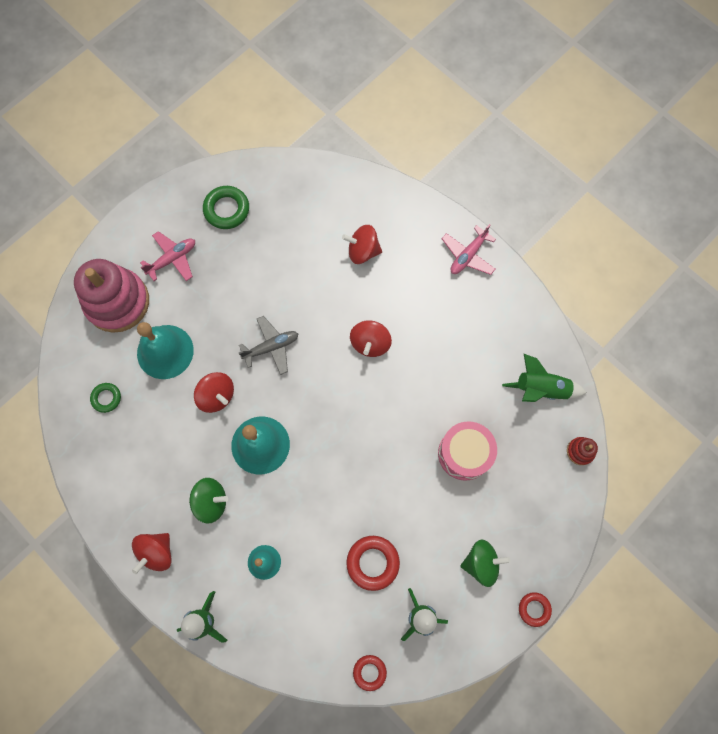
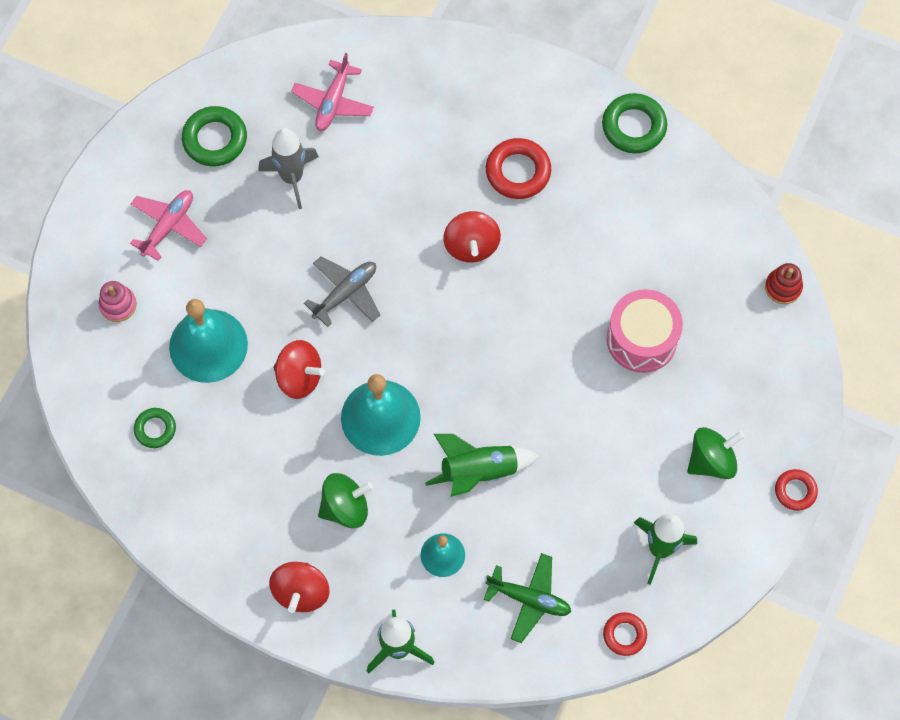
camera: 20 degrees left, 5 degrees down
pink stacking toy [74,259,149,333] -> pink stacking toy [98,281,137,322], size x0.41
red spinning top [342,225,382,264] -> none
red ring [346,536,400,591] -> red ring moved to [486,138,551,199]
pink plane [442,224,496,275] -> pink plane moved to [291,53,374,131]
green rocket [502,353,587,402] -> green rocket moved to [425,434,540,497]
none -> grey rocket [258,128,319,209]
none -> green plane [484,553,571,643]
none -> green ring [602,93,667,153]

